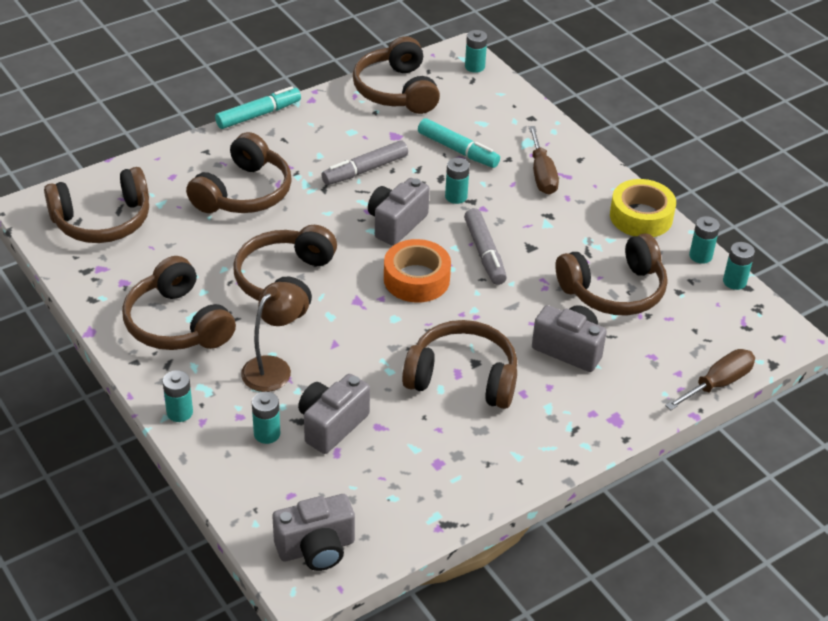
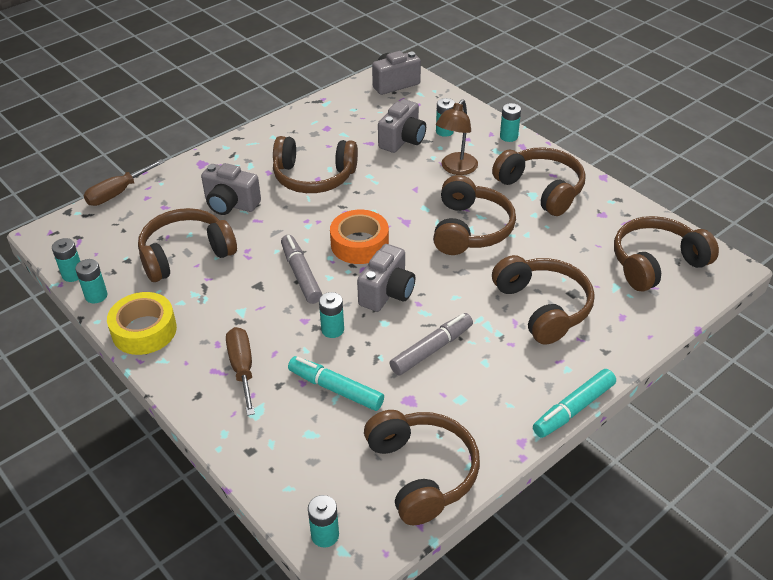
camera: 175 degrees right, 0 degrees up
brown headphones [186,132,292,213] -> brown headphones turned 135 degrees clockwise [492,255,595,345]

